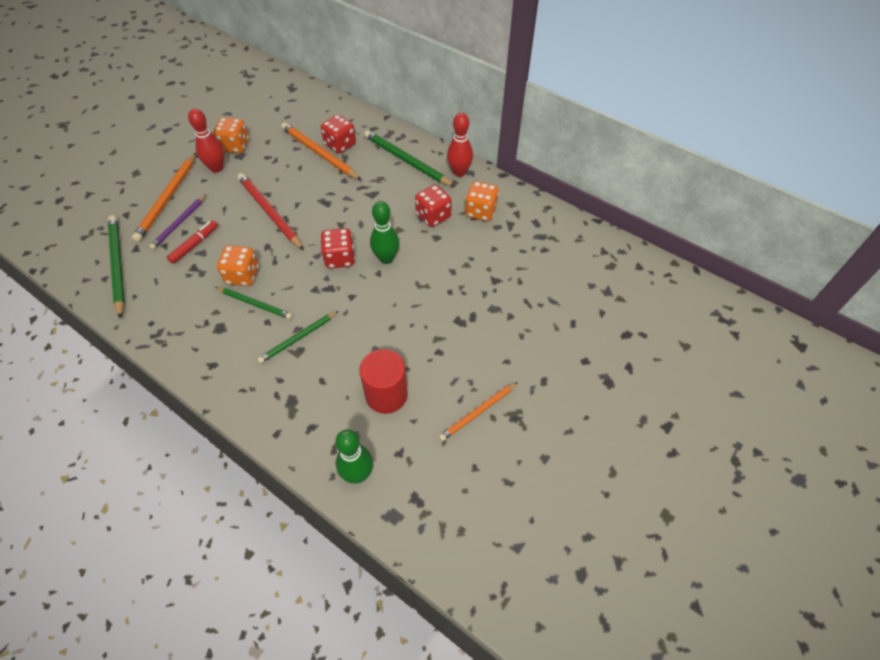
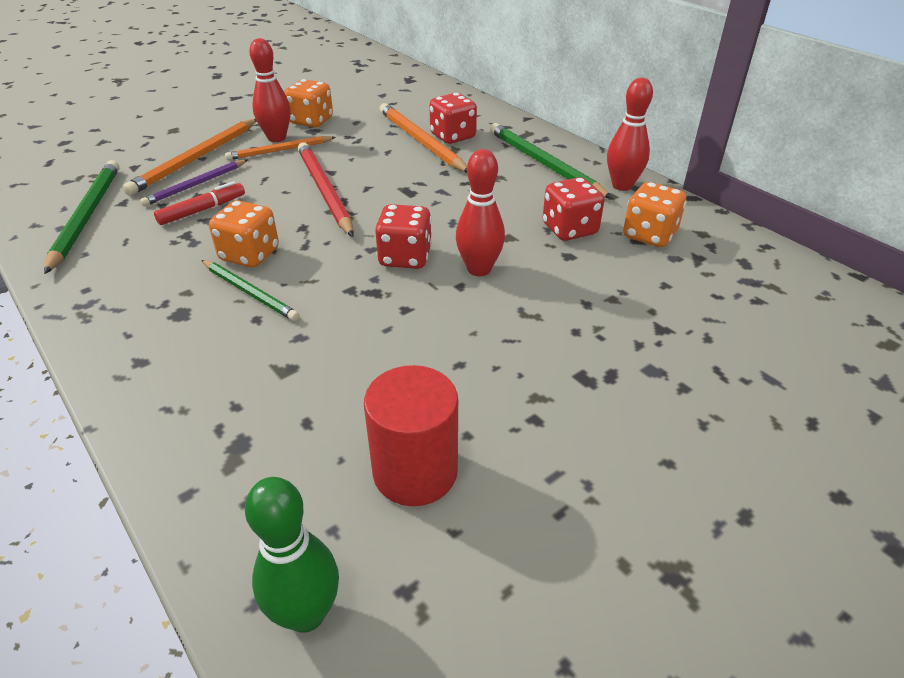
camera: 15 degrees right, 15 degrees down
green pencil [258,311,339,363] -> none
green bowling pin [370,201,399,264] -> red bowling pin [456,149,505,276]
orange pencil [439,382,518,441] -> orange pencil moved to [225,136,336,160]

